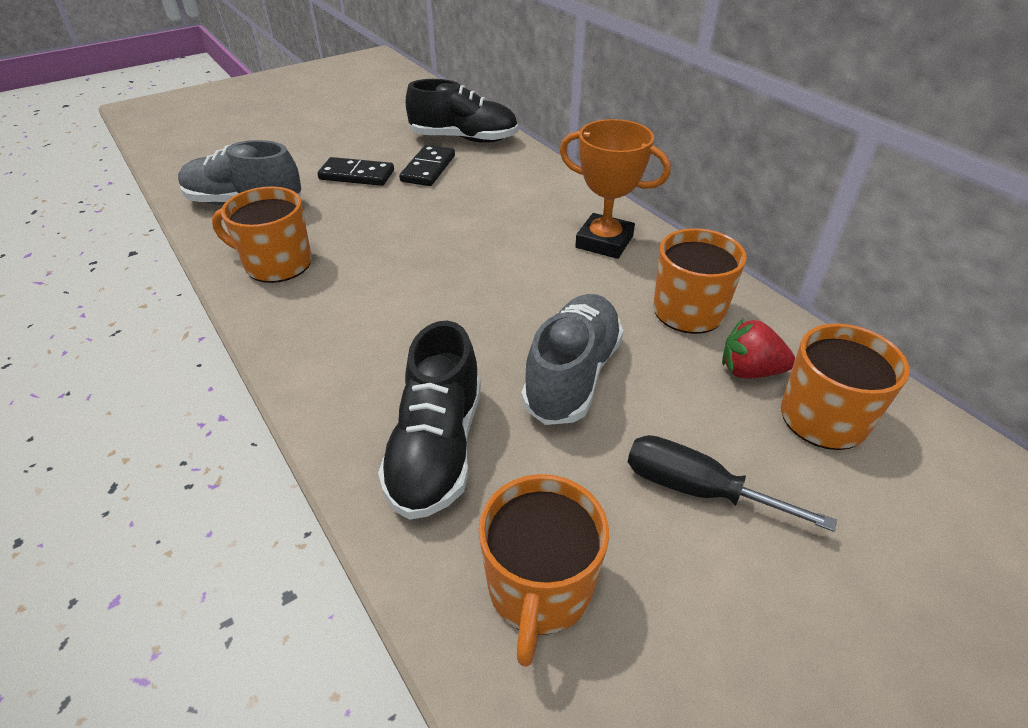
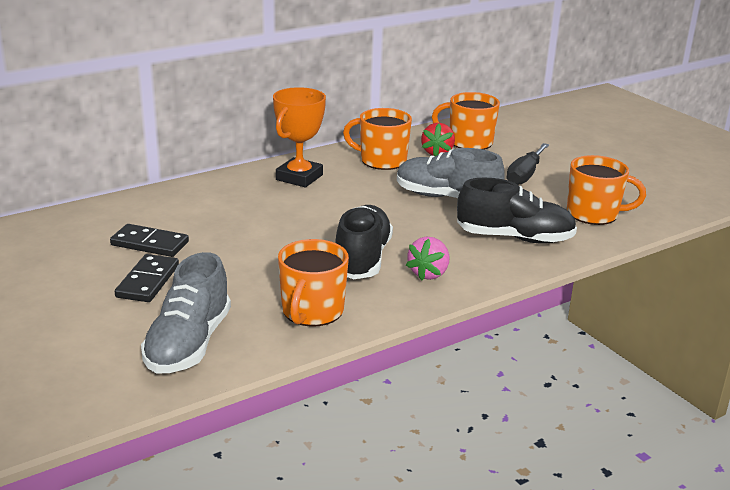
camera: 90 degrees left, 15 degrees down
black shoe [406,79,518,143] -> black shoe moved to [335,205,393,279]
none -> pink strawberry [406,237,449,281]

